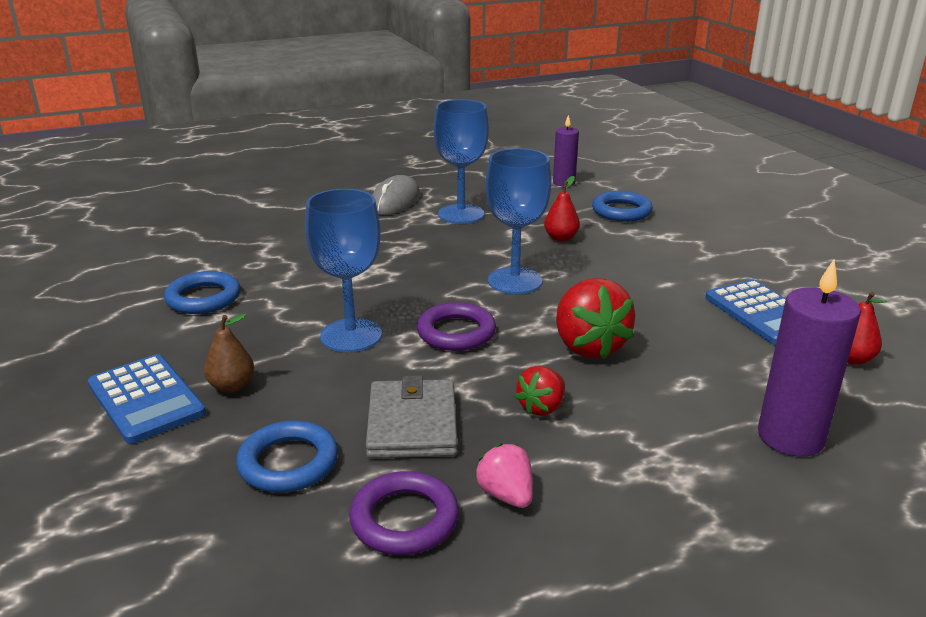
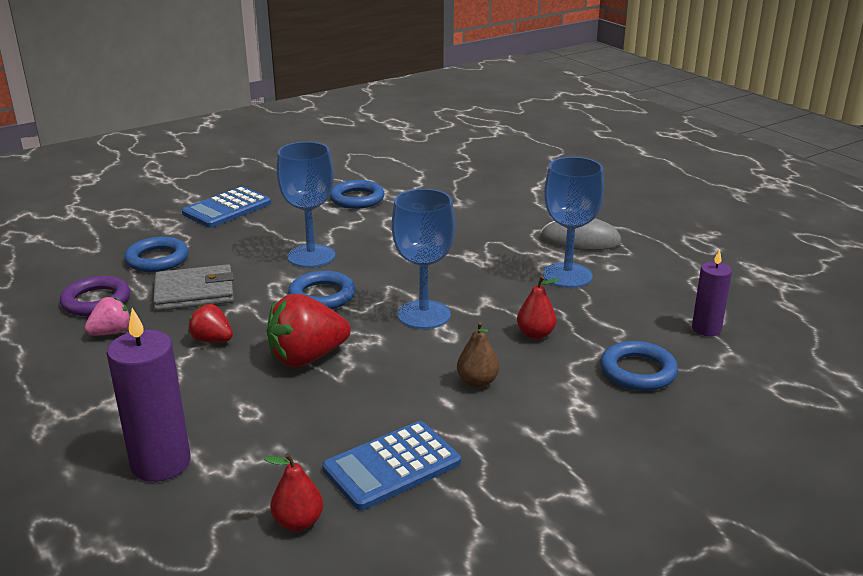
camera: 80 degrees right, 0 degrees up
brown pear [204,314,254,393] -> brown pear moved to [457,321,500,388]
purple ring [417,302,496,351] -> blue ring [288,271,355,309]

